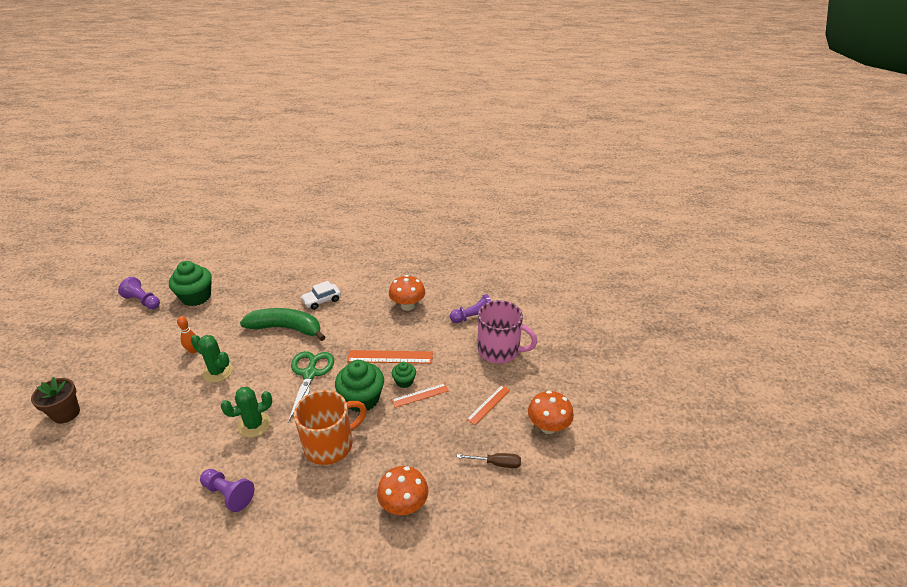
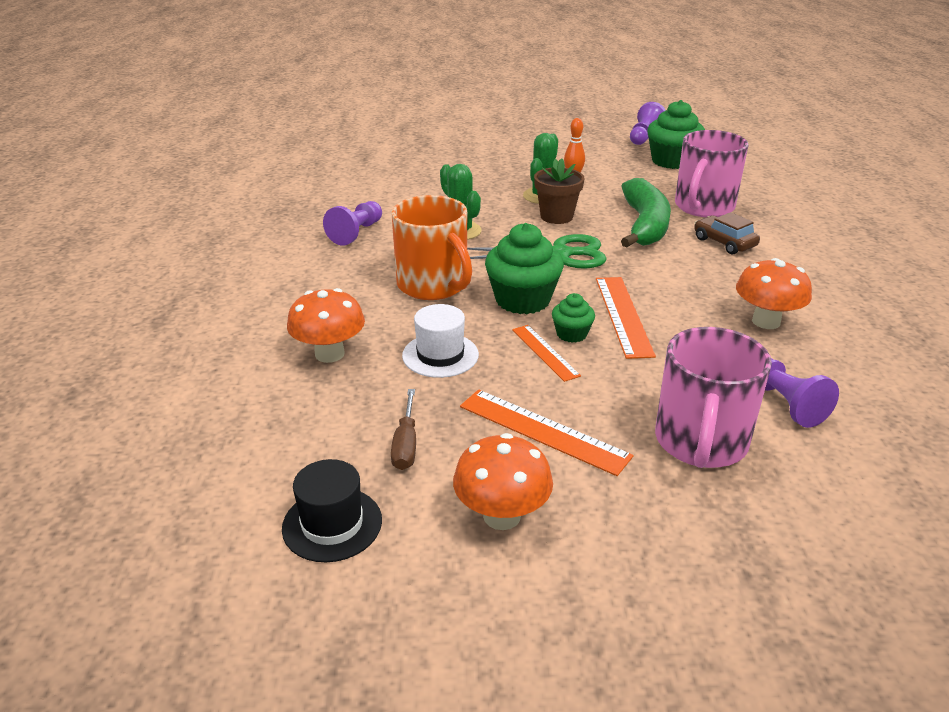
camera: 85 degrees right, 5 degrees down
brown flower pot [31,377,80,424] -> brown flower pot moved to [534,158,585,224]
white car [301,281,341,310] -> brown car [694,212,760,255]
orange ruler [466,385,510,425] -> orange ruler [460,390,634,476], size x1.58
none -> black hat [282,459,382,562]
none -> white hat [402,304,479,378]
none -> pink mug [675,130,749,217]

